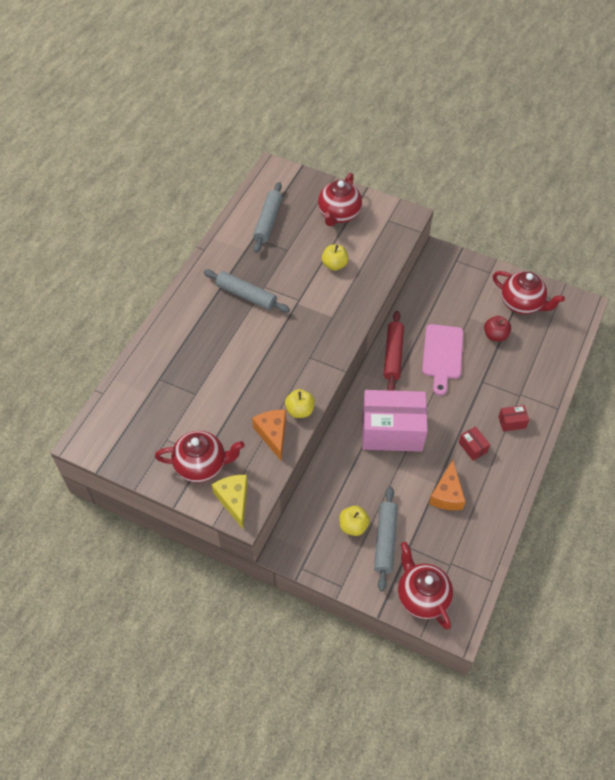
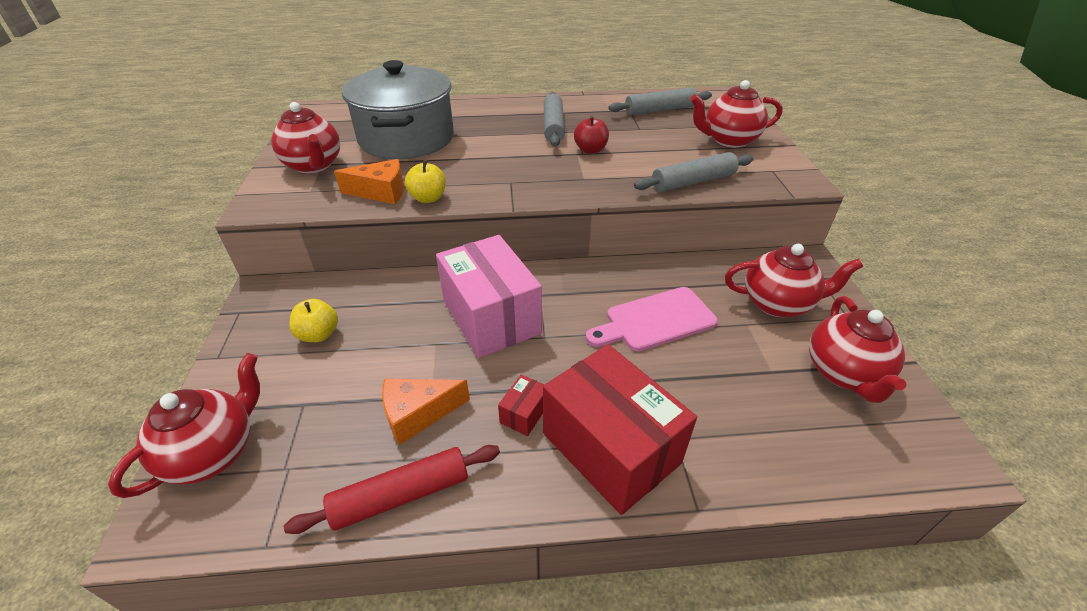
camera: 60 degrees right, 15 degrees down
yellow cheese [212,475,248,529] -> none
orange cheese [252,410,286,461] -> orange cheese turned 45 degrees clockwise [334,159,404,204]
yellow apple [322,244,349,271] -> none
grey rolling pin [374,486,398,591] -> grey rolling pin moved to [634,152,753,192]
red rolling pin [384,311,404,391] -> red rolling pin moved to [284,445,500,534]
red apple [484,316,511,342] -> red apple moved to [574,116,609,154]
red box [498,405,529,432] -> red box [543,344,697,515], size x2.48
none -> grey pot [342,60,454,159]
none -> red teapot [725,244,864,317]

